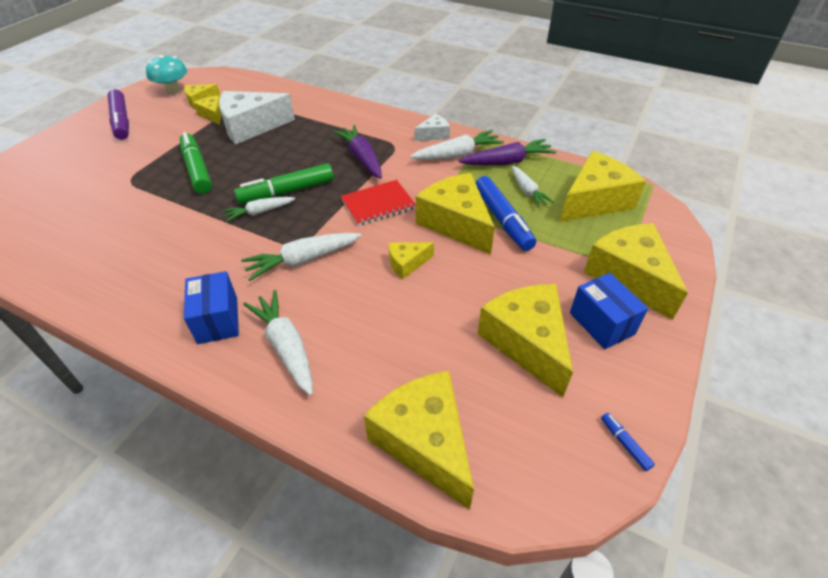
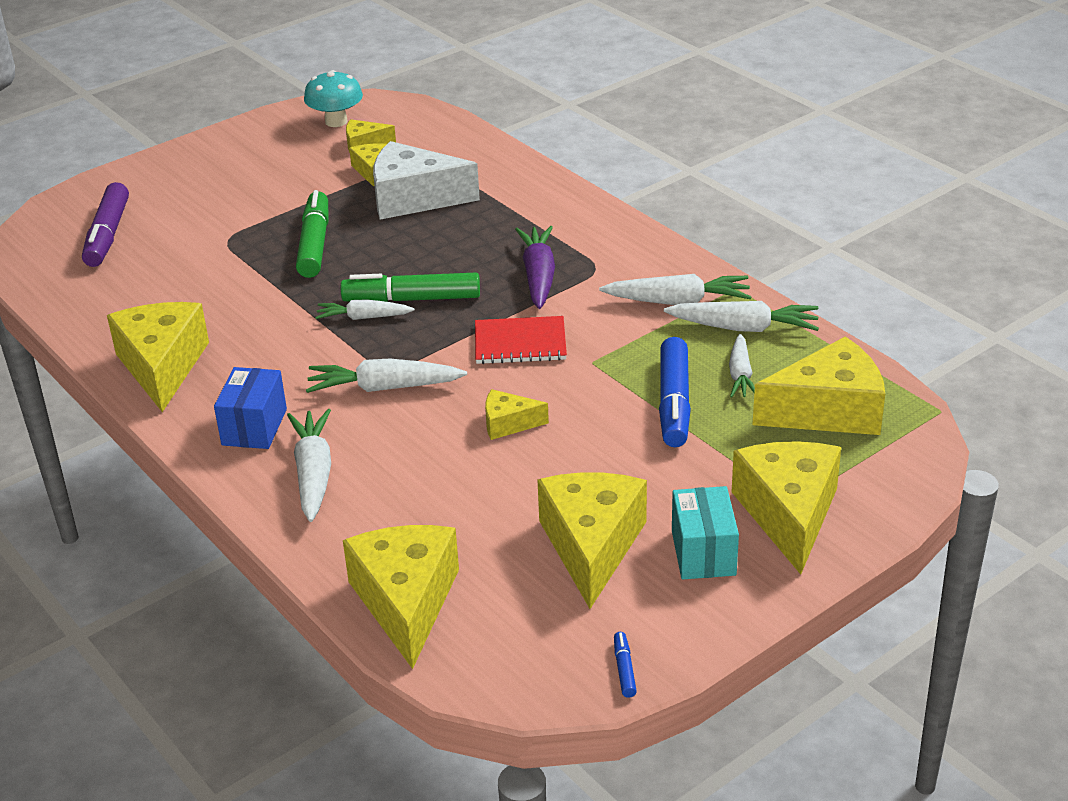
camera: 25 degrees right, 10 degrees down
purple marker [108,89,129,140] -> purple marker moved to [82,182,129,267]
white cheese [415,114,450,141] -> none
yellow cheese [416,173,495,255] -> yellow cheese moved to [107,302,209,412]
purple carrot [459,139,556,165] -> white carrot [664,301,819,332]
blue box [570,273,649,349] -> turquoise box [672,486,739,579]

